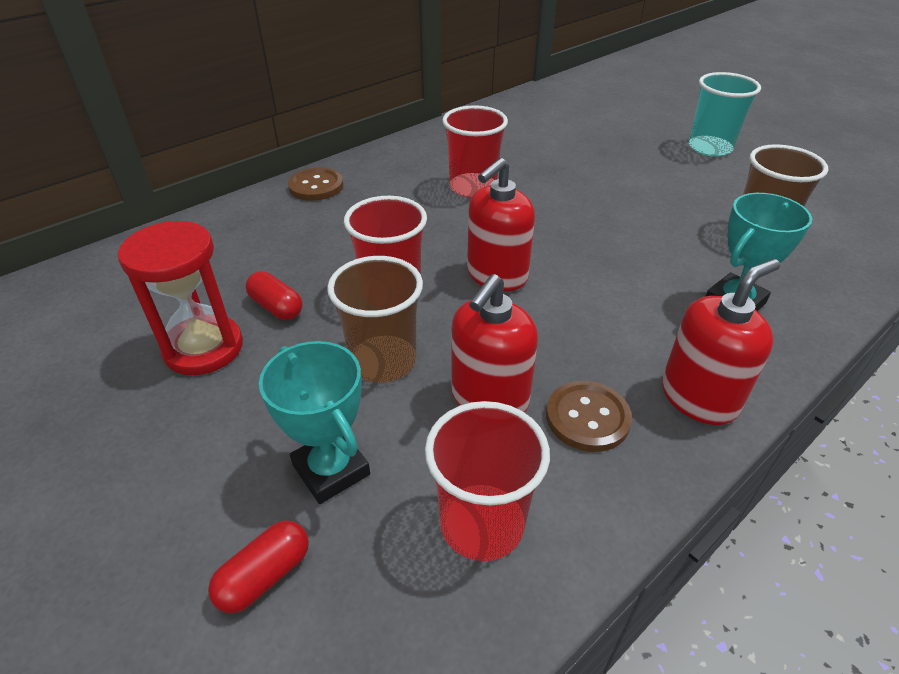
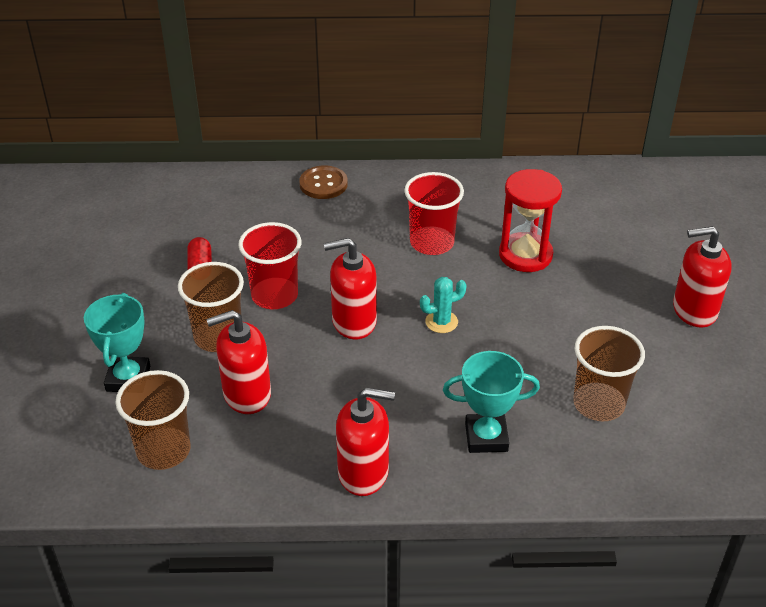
camera: 40 degrees right, 0 degrees up
red hourglass [118,221,243,375] -> red hourglass moved to [499,169,562,272]
red capsule [208,520,309,613] -> none
red cup [425,401,550,561] -> brown cup [115,370,191,470]
brown button [546,381,632,452] -> none
turquoise cup [689,72,761,157] -> red soap dispenser [673,226,732,328]
none -> turquoise cactus [420,277,467,333]

